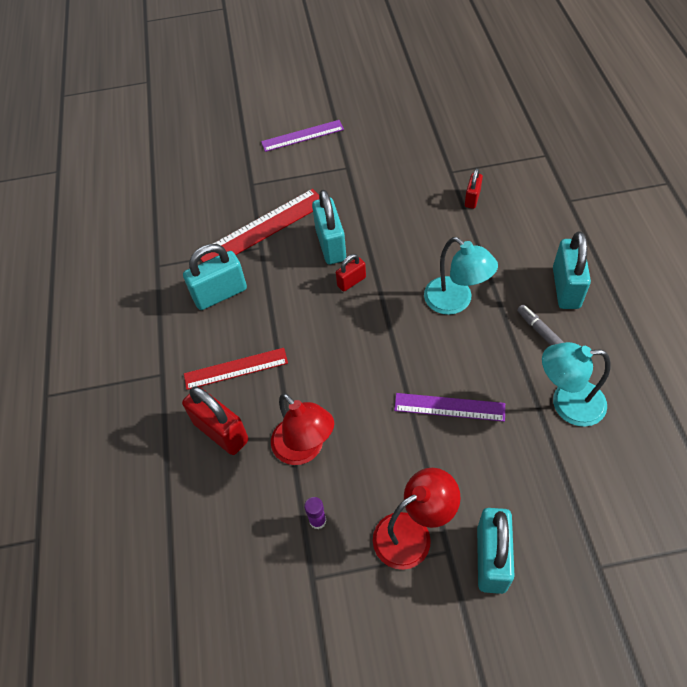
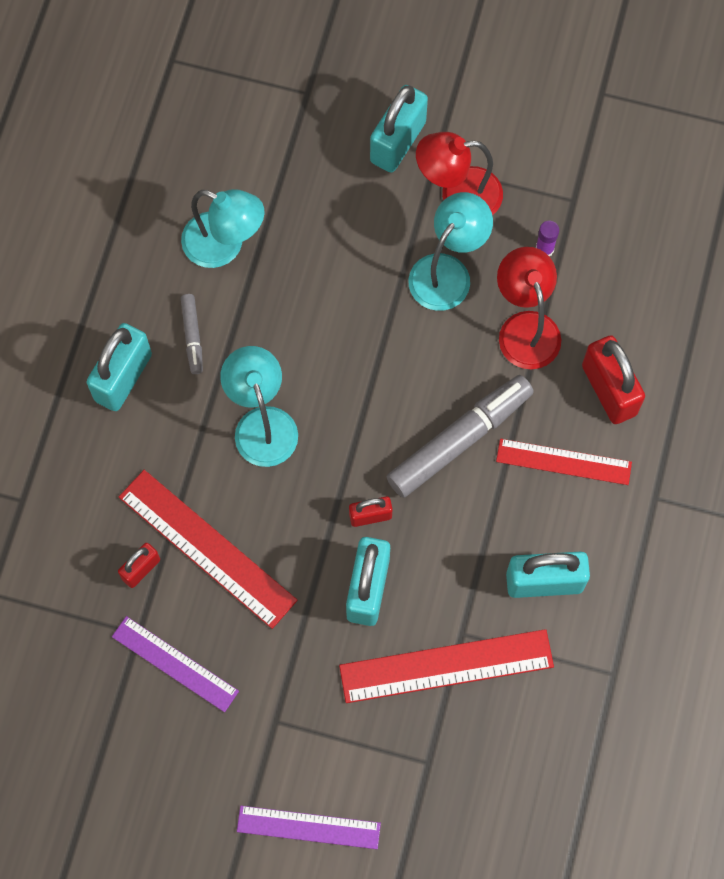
camera: 160 degrees left, 15 degrees up
purple ruler [394,393,505,422] -> purple ruler moved to [112,616,239,712]
none -> red ruler [119,470,298,629]
none -> grey marker [386,375,534,498]
none -> turquoise lamp [408,192,493,311]

